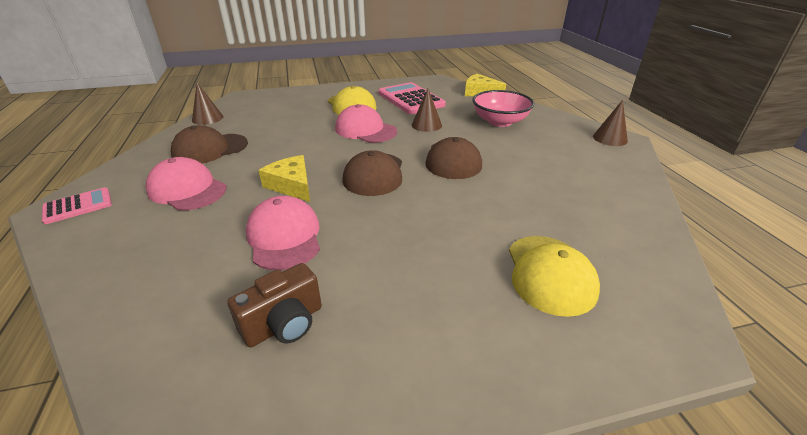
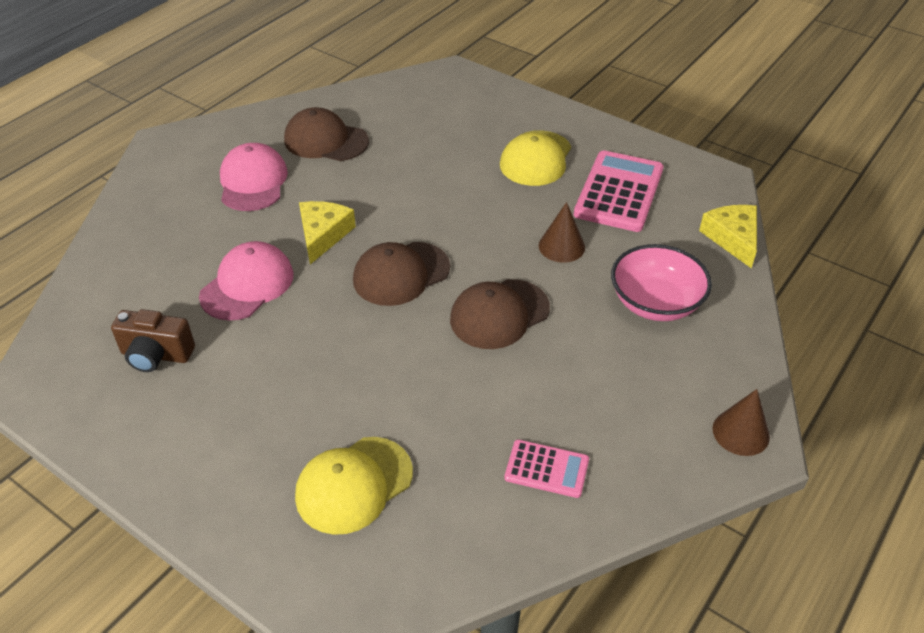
camera: 50 degrees right, 10 degrees up
pink calculator [42,187,112,224] -> pink calculator moved to [504,440,589,498]
brown cone [192,83,223,125] -> none
pink cap [335,104,397,143] -> none

